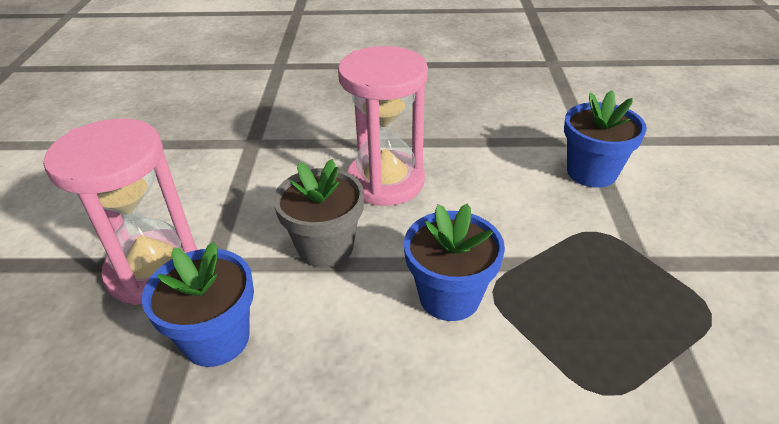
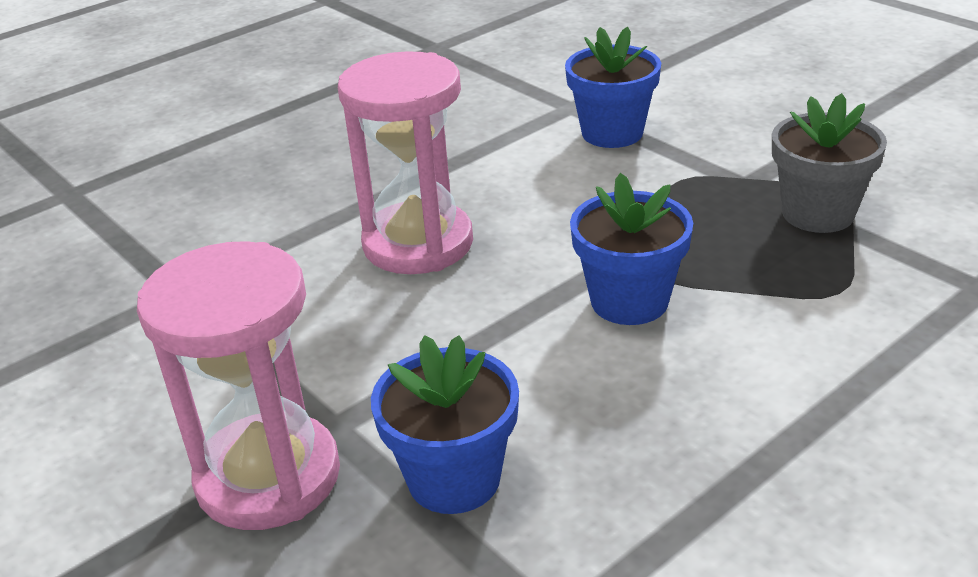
camera: 40 degrees left, 5 degrees down
grey flower pot [273,159,364,268] -> grey flower pot moved to [772,93,887,233]

